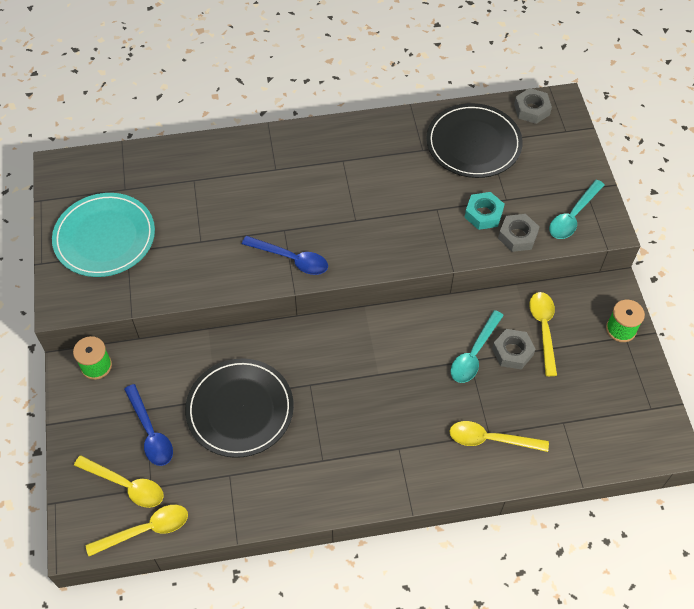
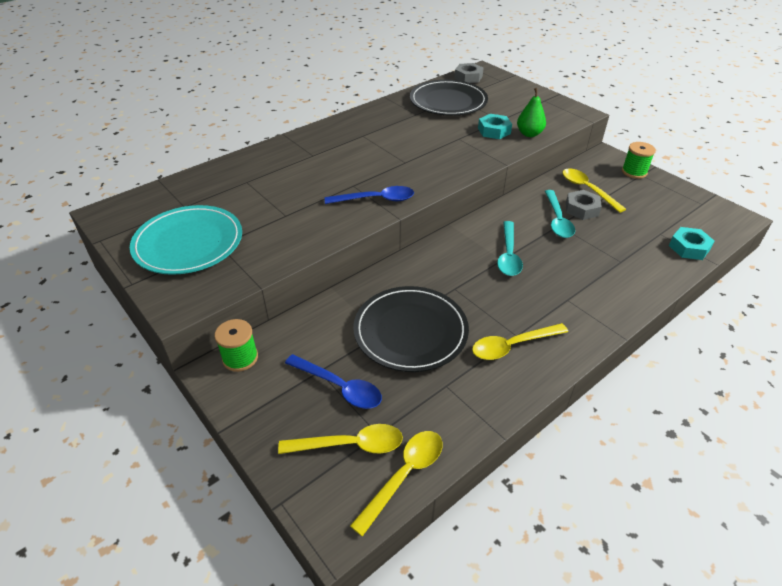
camera: 30 degrees left, 15 degrees down
yellow spoon [450,421,549,452] -> yellow spoon moved to [472,323,568,360]
grey nut [498,214,539,252] -> green pear [517,88,546,137]
turquoise spoon [549,180,605,239] -> turquoise spoon moved to [497,221,523,276]
none -> turquoise nut [669,227,714,260]

